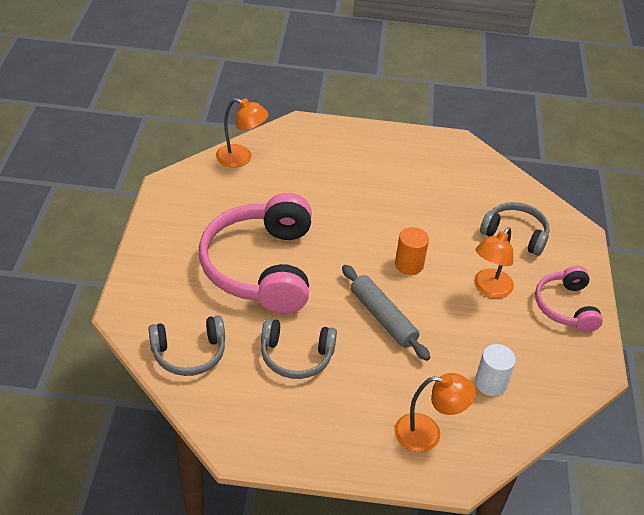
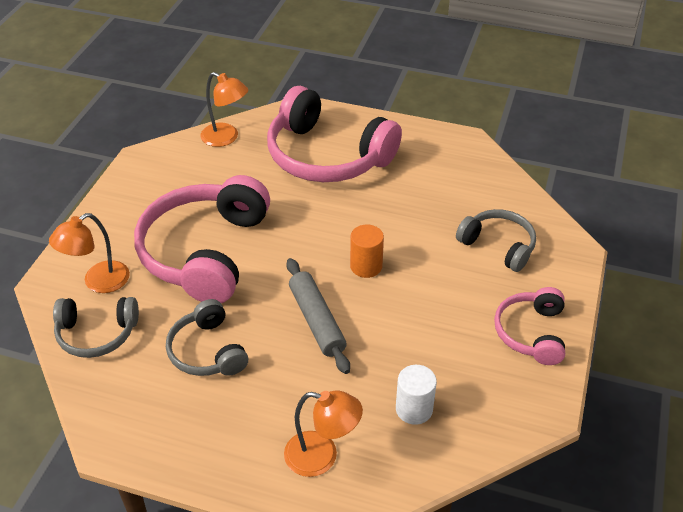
camera: 15 degrees right, 0 degrees up
grey headphones [261,318,337,379] -> grey headphones turned 45 degrees clockwise [166,299,248,376]
orange lamp [474,227,514,298] -> orange lamp moved to [49,213,130,293]
none -> pink headphones [267,86,402,182]

